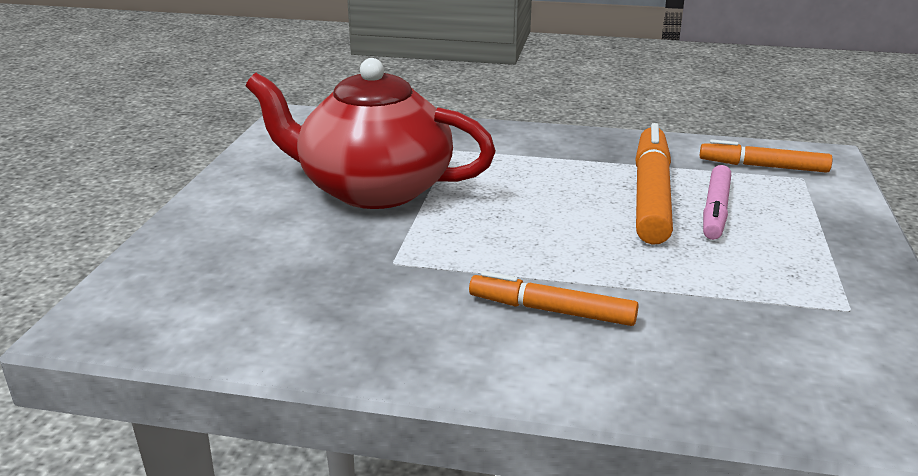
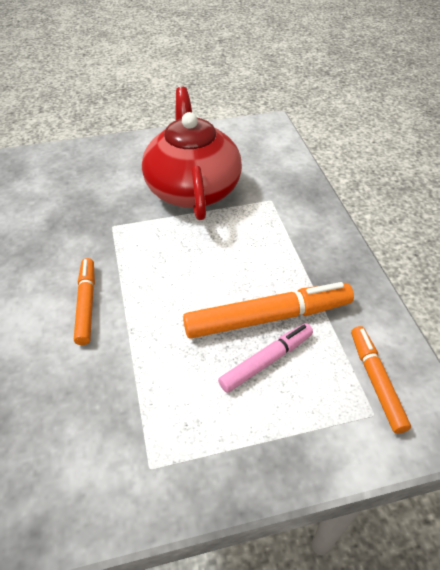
camera: 65 degrees right, 20 degrees up
pink marker [703,165,731,240] -> pink marker turned 150 degrees clockwise [218,323,313,393]

